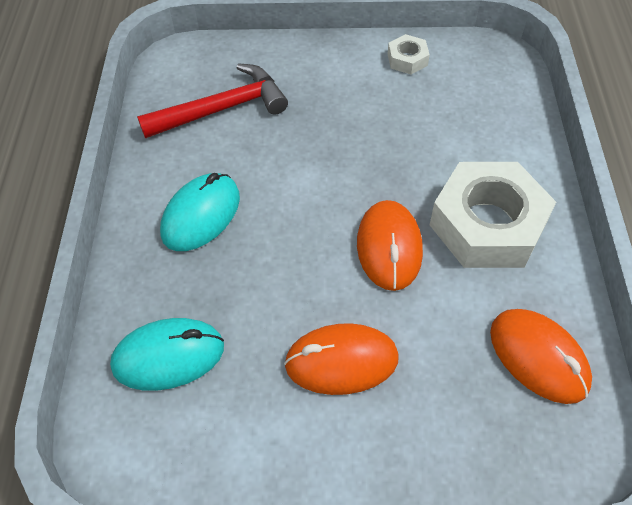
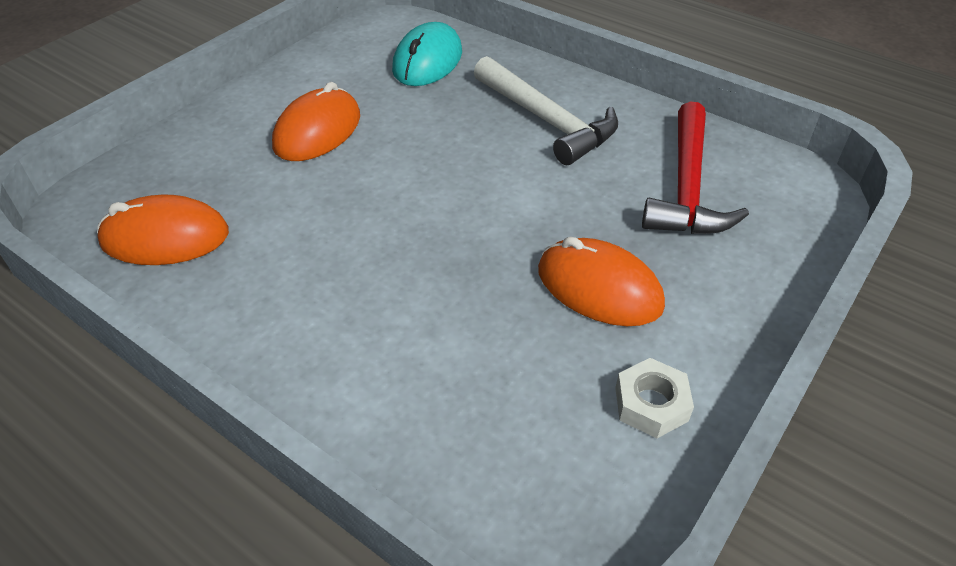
camera: 125 degrees right, 10 degrees down
turquoise mouse [160,173,240,251] -> white hammer [474,56,618,165]
orange mouse [357,200,423,291] -> orange mouse moved to [538,237,665,326]
white nut [430,162,556,268] -> none

